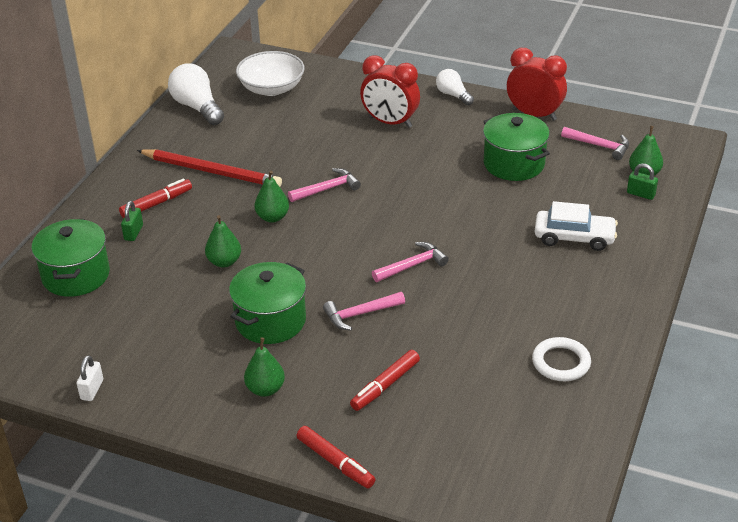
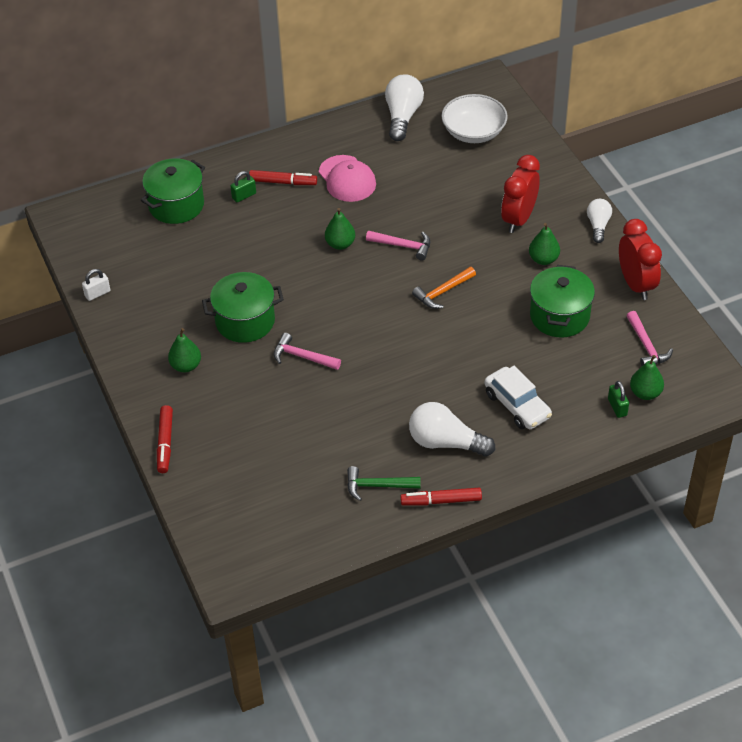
camera: 45 degrees right, 10 degrees up
red pencil [137,149,282,187] -> pink cap [319,155,376,202]
green pear [205,215,241,267] -> green pear moved to [529,223,560,265]
red marker [350,350,420,411] -> red marker moved to [400,488,482,505]
red clock [360,55,420,128] -> red clock turned 45 degrees clockwise [501,155,540,233]
pink hammer [372,242,449,282] -> none
white ring [532,337,591,381] -> green hammer [347,466,420,501]
none -> white light bulb [409,402,495,457]
none -> orange hammer [412,267,476,309]

